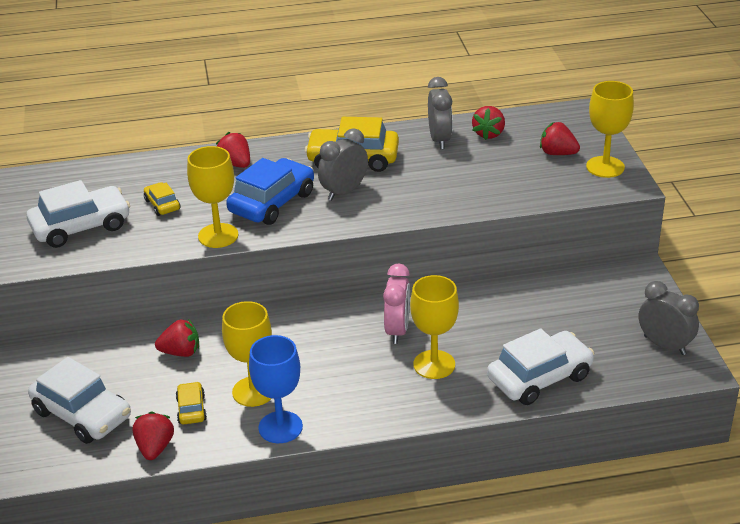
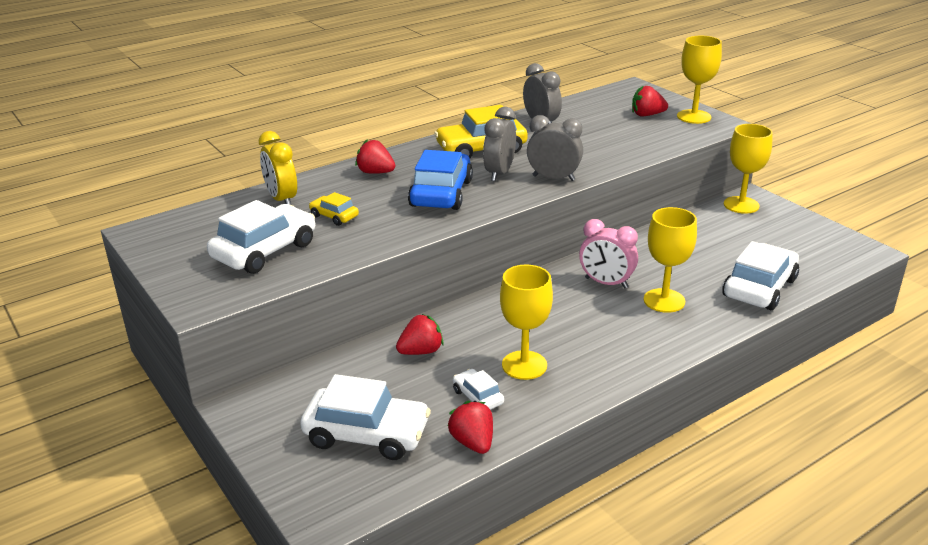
camera: 25 degrees left, 5 degrees down
yellow car [176,382,207,424] -> white car [453,369,504,410]
yellow goblet [187,146,238,248] -> yellow goblet moved to [724,124,773,214]
blue goblet [249,335,303,443] -> none
pink clock [383,263,410,344] -> pink clock turned 135 degrees clockwise [579,219,638,288]
red strawberry [472,106,505,140] -> none
grey clock [639,281,699,355] -> grey clock moved to [527,115,583,181]
none -> yellow clock [259,131,297,205]

